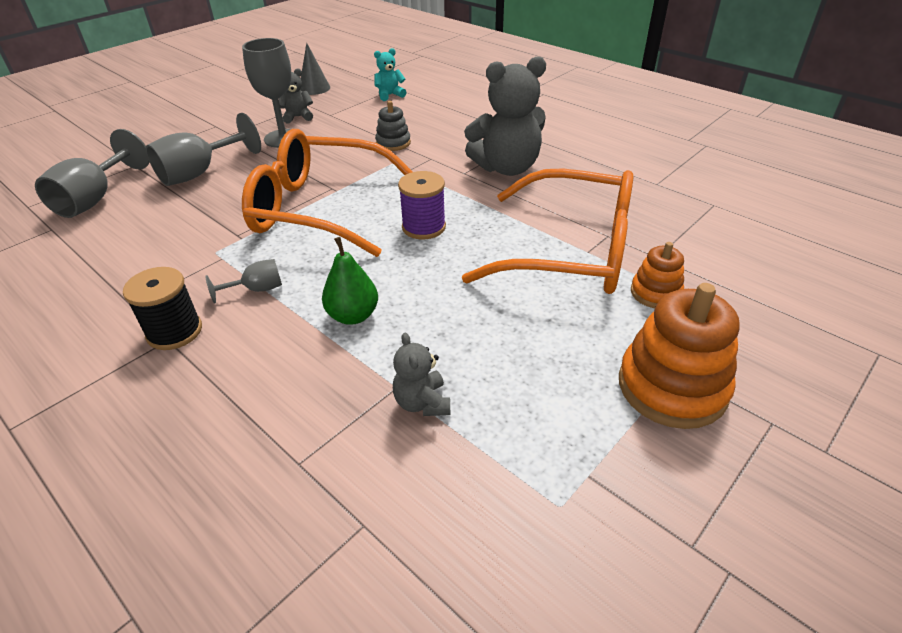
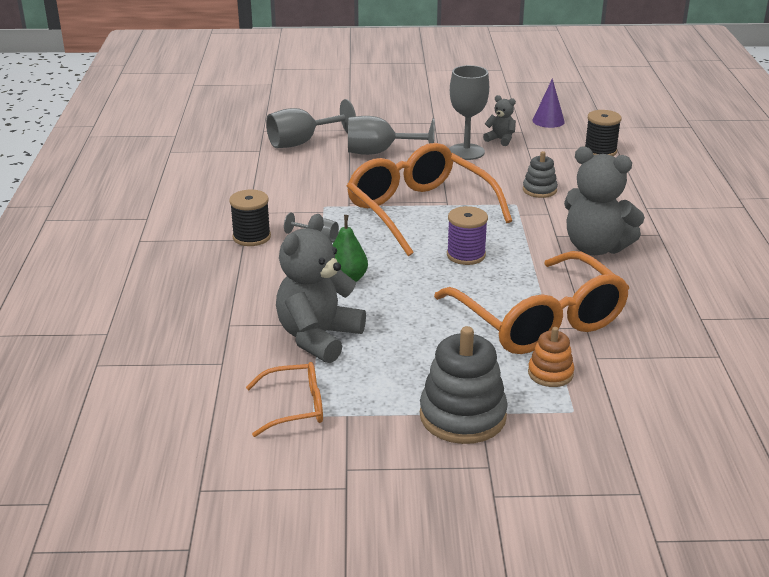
camera: 45 degrees right, 10 degrees down
grey cone [300,43,330,95] -> purple cone [532,78,565,128]
turquoise teddy bear [374,48,406,101] -> black spool [585,110,622,156]
grey teddy bear [393,332,450,416] -> grey teddy bear [276,214,366,363], size x2.06
orange stacking toy [619,283,740,429] -> grey stacking toy [420,326,508,444]
none -> orange glasses [246,362,323,437]

